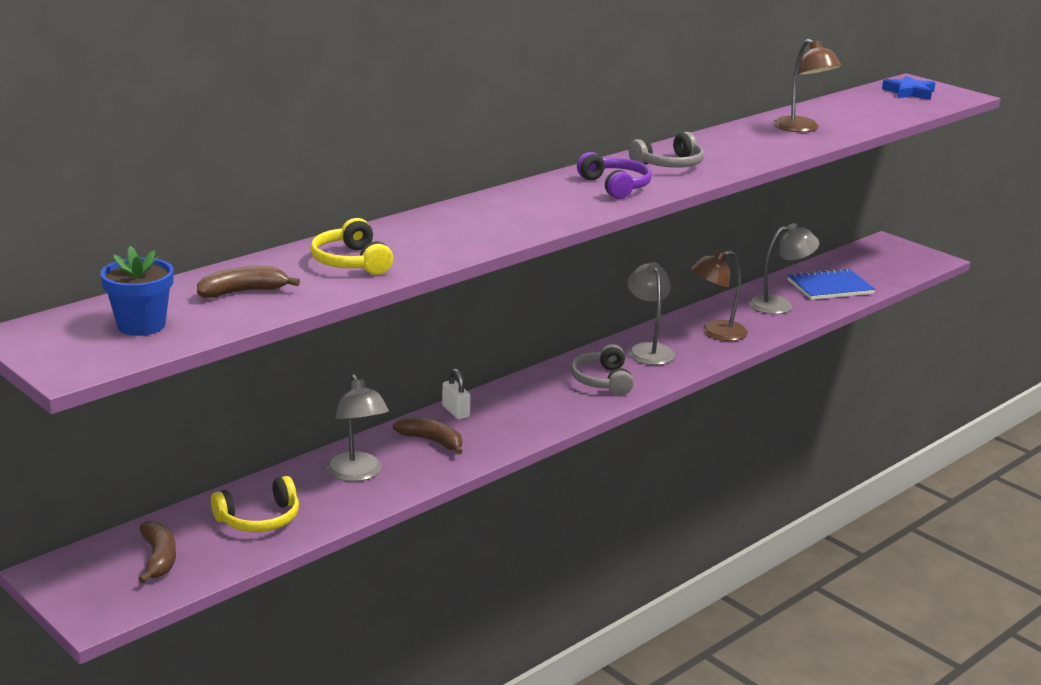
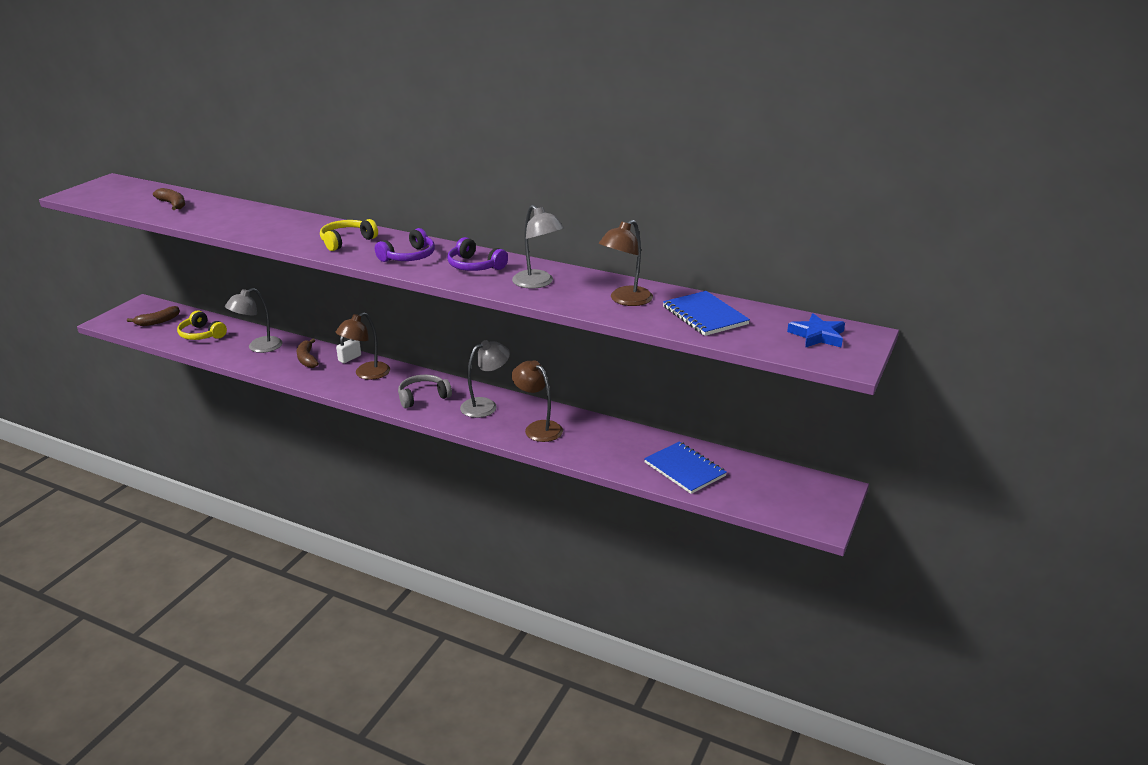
camera: 70 degrees right, 5 degrees up
blue flower pot [100,246,174,336] -> none
yellow headphones [310,218,393,275] -> yellow headphones moved to [320,219,378,251]
brown banana [393,416,463,455] -> brown banana turned 150 degrees clockwise [297,339,319,368]
grey headphones [629,132,704,168] -> purple headphones [447,237,508,271]
grey lamp [749,223,819,314] -> grey lamp moved to [512,205,564,288]
none -> brown lamp [336,312,390,380]
none -> blue notebook [663,291,750,336]

